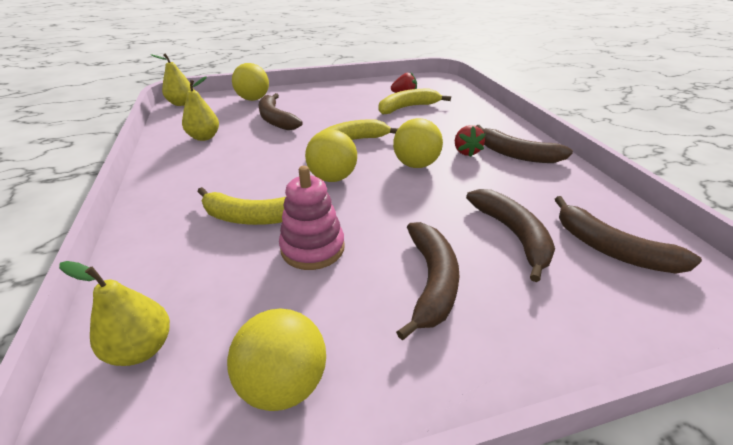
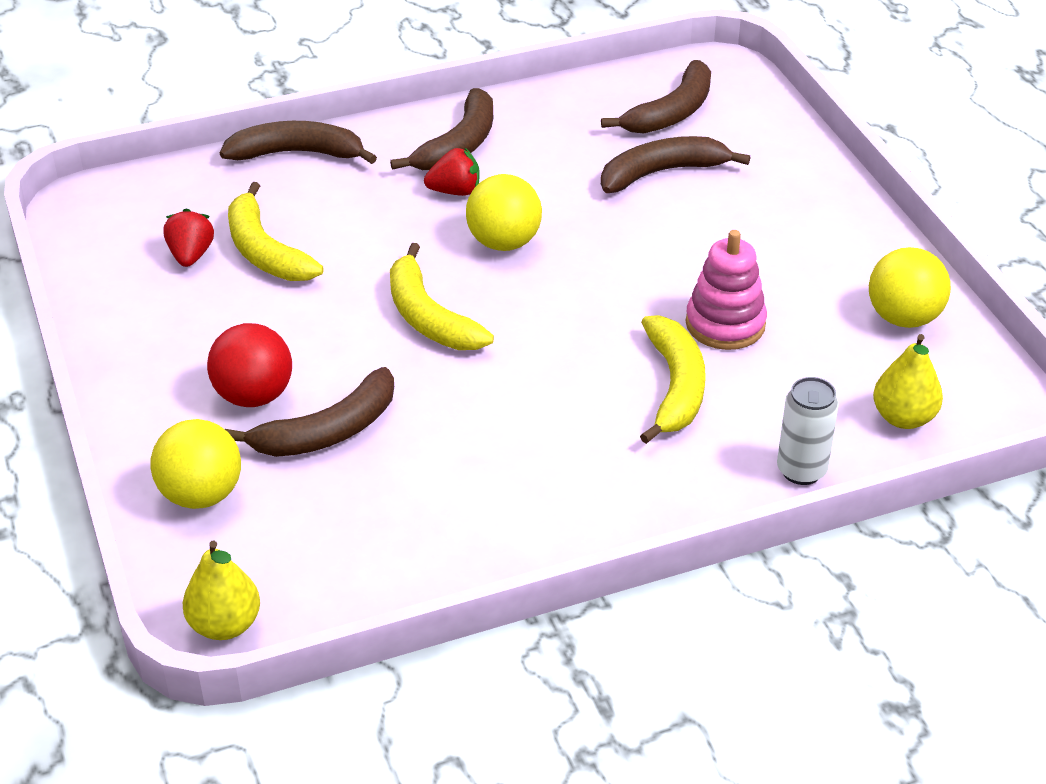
camera: 95 degrees left, 5 degrees up
yellow pear [182,76,219,141] -> none
yellow ball [305,130,357,182] -> none
brown banana [396,222,460,340] -> brown banana moved to [220,121,377,164]
none -> red ball [207,323,292,407]
none -> white can [777,377,839,485]

